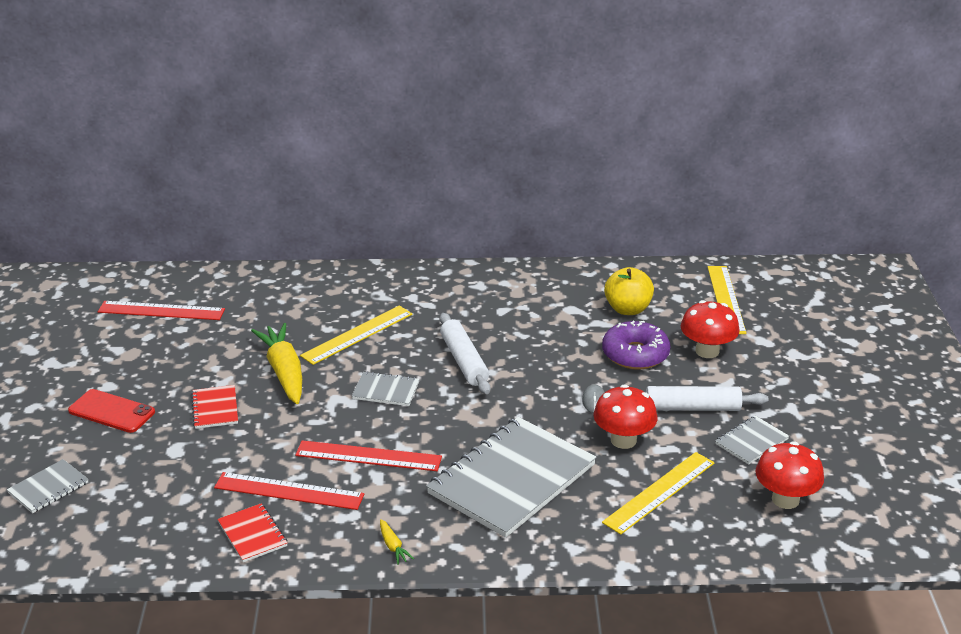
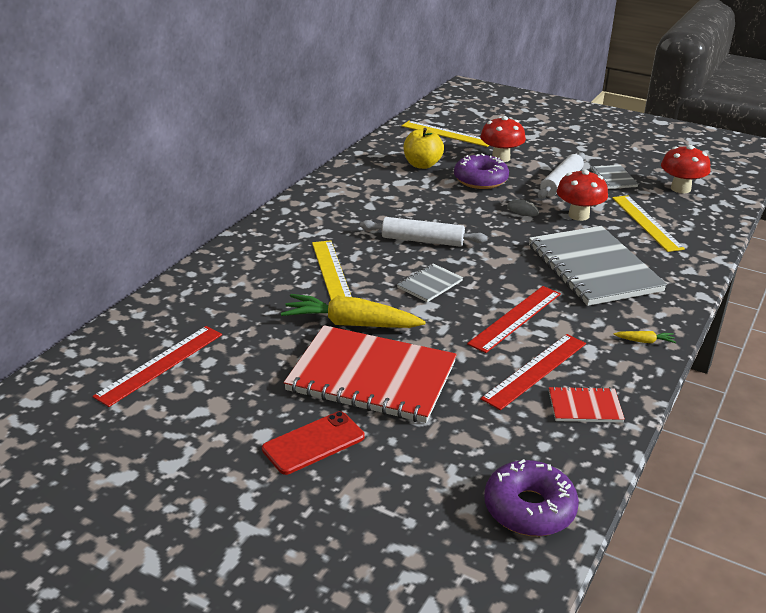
camera: 60 degrees left, 0 degrees up
grey notebook [7,459,88,513] -> none
red notebook [191,385,238,429] -> red notebook [284,325,457,423], size x2.24
none -> purple donut [484,459,579,536]

